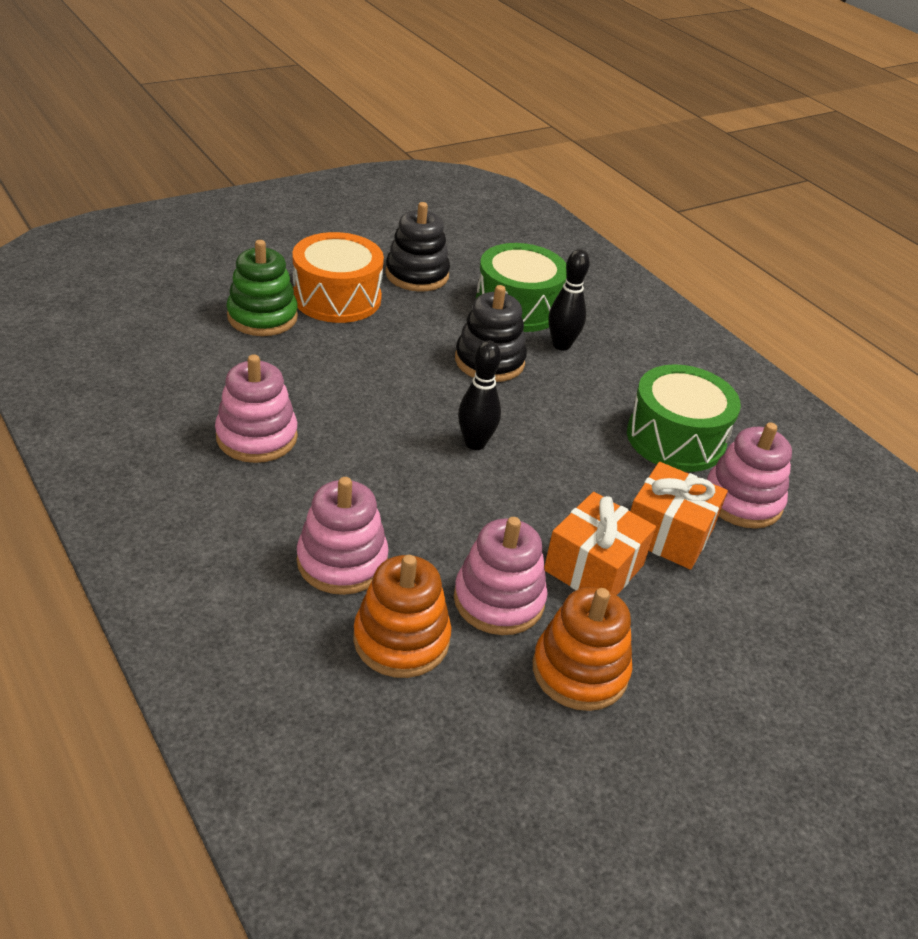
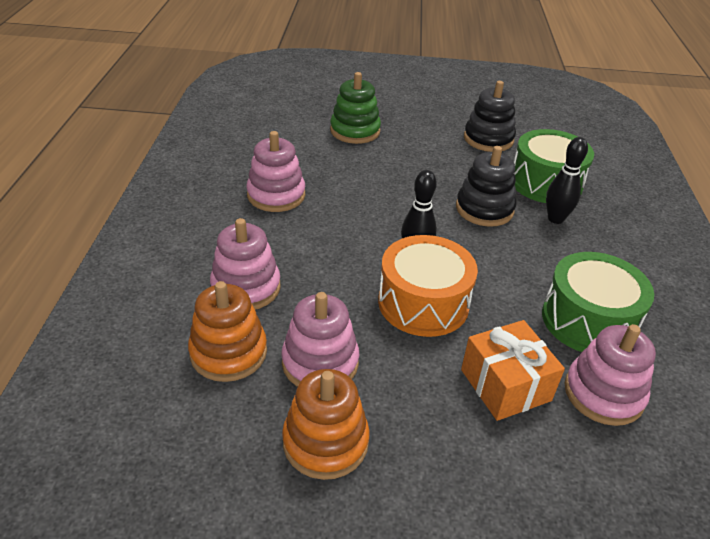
camera: 40 degrees right, 0 degrees up
orange drum [292,232,384,323] -> orange drum moved to [378,235,478,337]
orange gift [544,492,656,595] -> none

